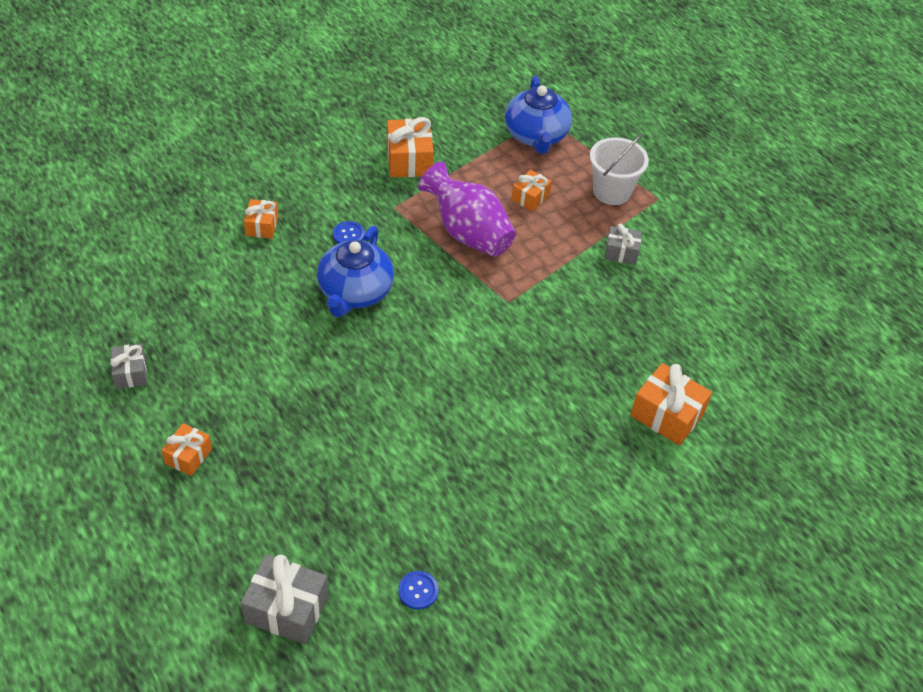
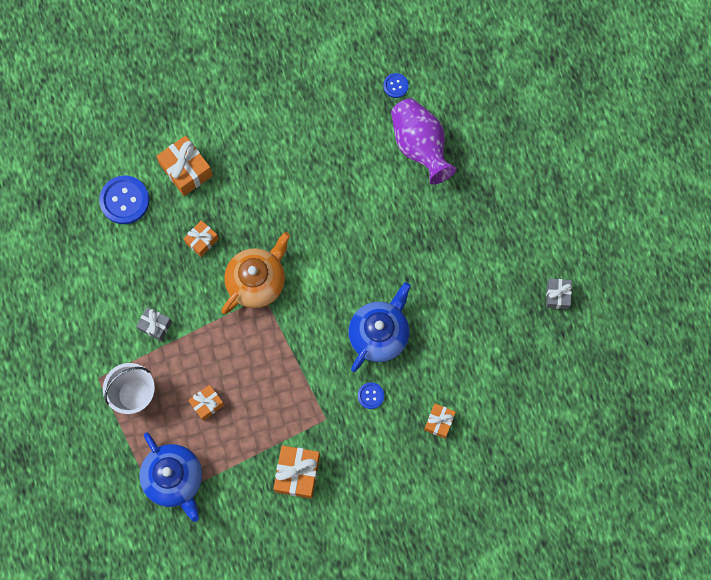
camera: 160 degrees left, 25 degrees up
orange gift [161,423,212,476] -> orange gift moved to [183,220,219,257]
grey gift [241,554,328,644] -> none
purple vase [418,162,516,257] -> purple vase moved to [391,98,457,185]
blue teapot [505,76,572,154] -> blue teapot turned 135 degrees clockwise [139,432,202,522]
none -> blue button [99,176,149,224]
none -> orange teapot [221,232,290,314]

